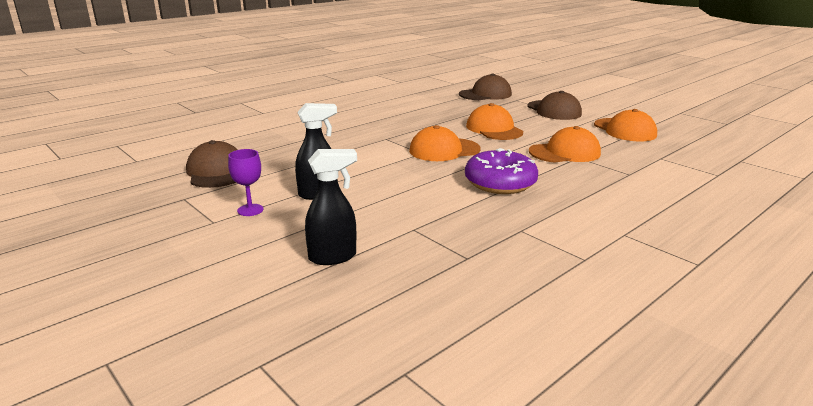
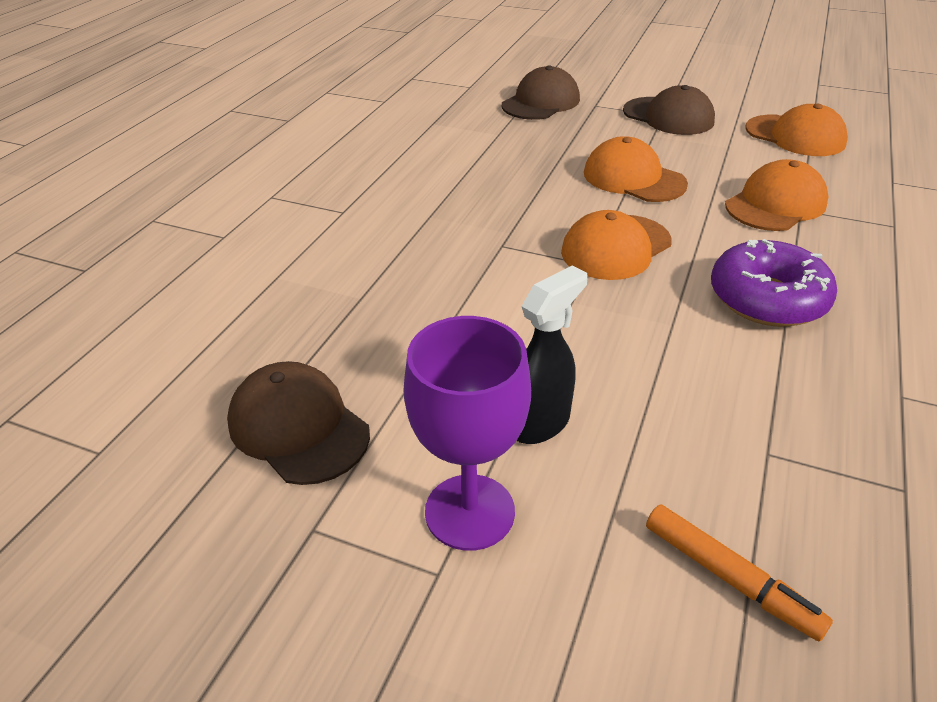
camera: 25 degrees left, 15 degrees up
purple goblet [228,149,264,216] -> purple goblet [404,316,531,551], size x1.80
black spray bottle [305,149,357,265] -> orange marker [646,504,833,642]

